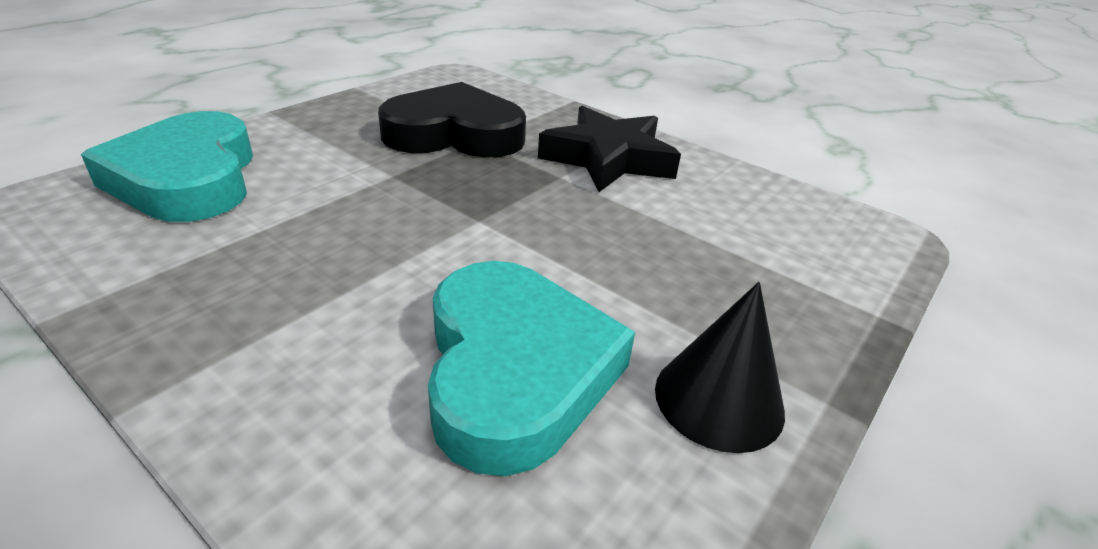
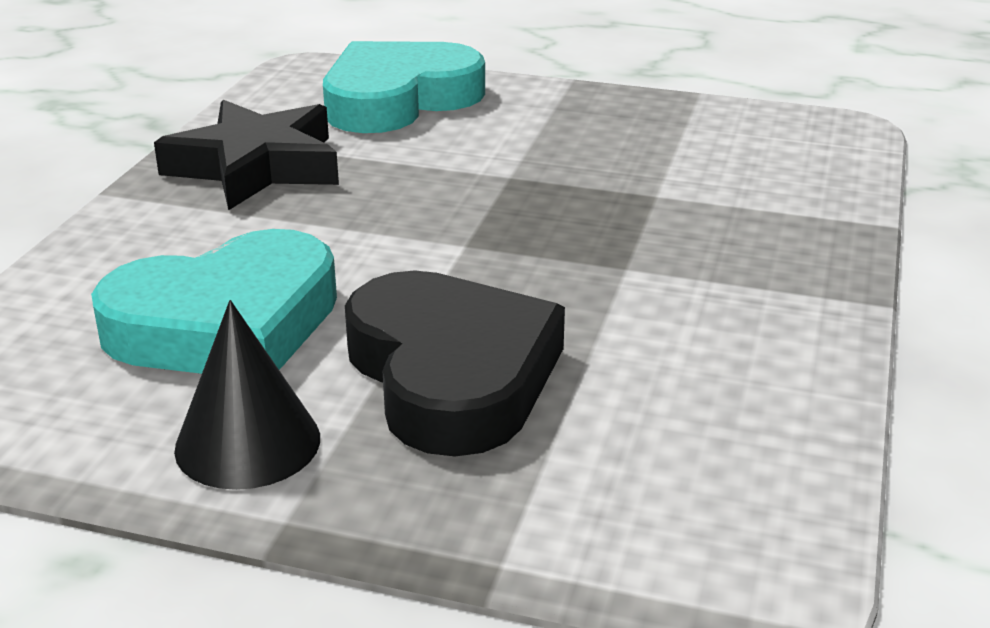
camera: 70 degrees right, 5 degrees down
black heart [378,82,526,158] -> black heart moved to [345,270,565,456]
black star [538,106,681,192] -> black star moved to [154,100,339,210]

